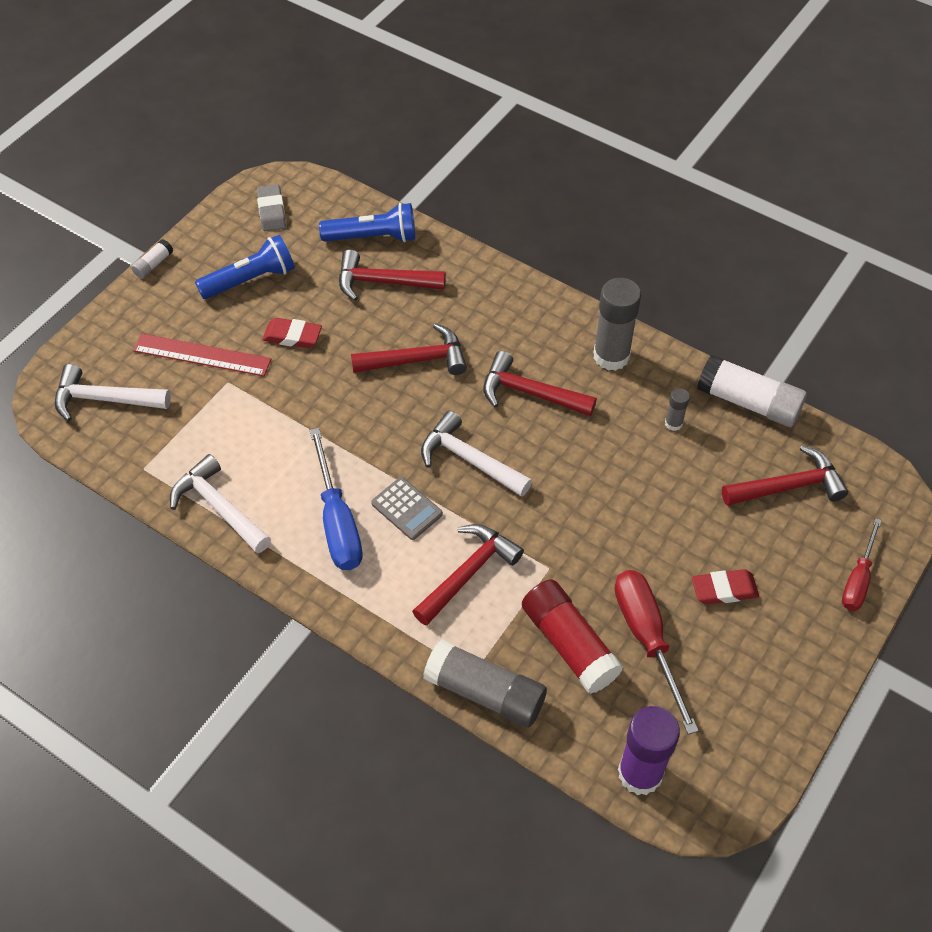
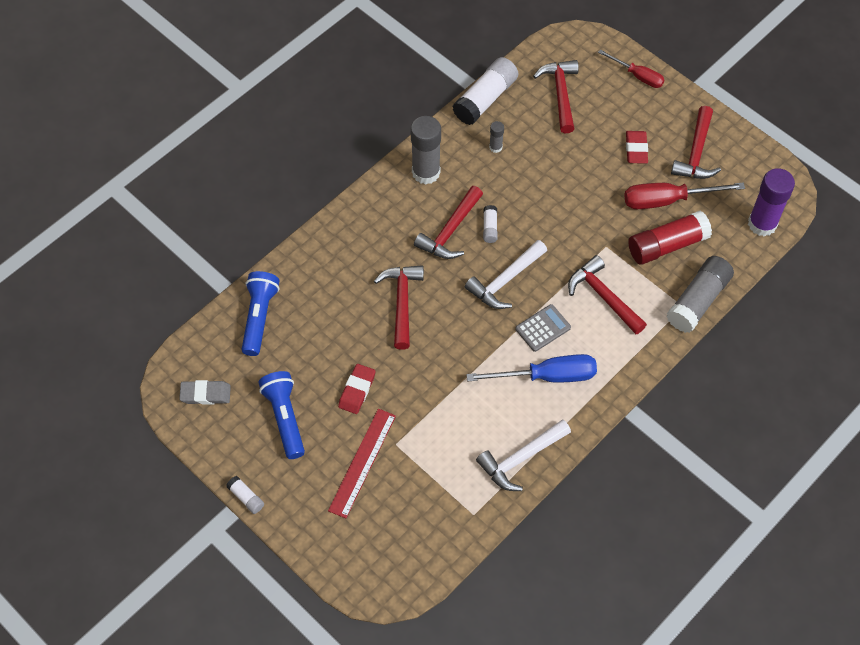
camera: 80 degrees left, 5 degrees up
white hammer [55,364,171,421] -> none
red hammer [339,250,446,301] -> red hammer moved to [671,106,721,179]
none -> white glue stick [483,205,498,243]

